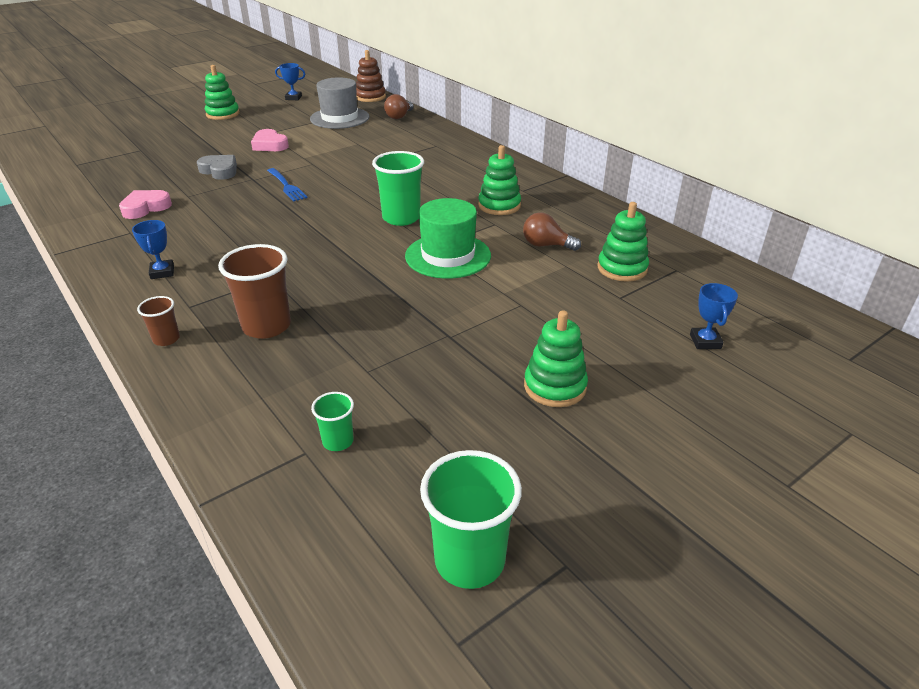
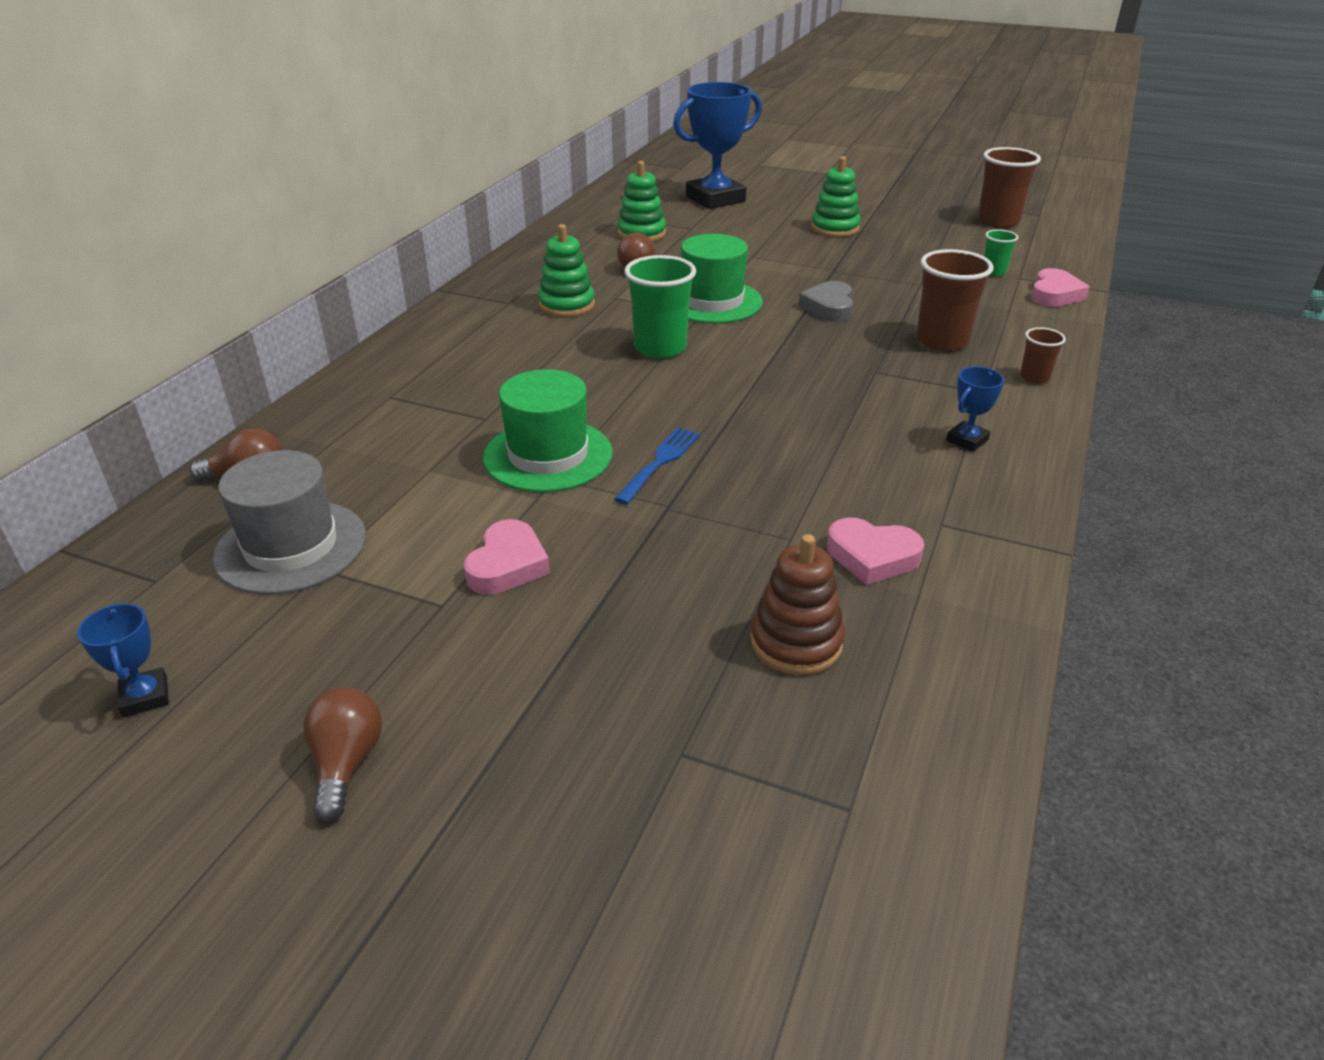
camera: 120 degrees left, 0 degrees up
grey heart [197,155,237,180] -> grey heart moved to [799,281,853,322]
green stacking toy [205,65,240,120] -> brown light bulb [303,687,382,822]
brown stacking toy [356,50,386,102] -> brown stacking toy moved to [750,534,845,675]
green cup [420,450,522,589] -> brown cup [978,147,1041,228]
blue trophy [690,283,738,349] -> blue trophy [673,82,762,209], size x2.25
none -> green hat [483,369,613,492]
none -> pink heart [1031,268,1090,307]

